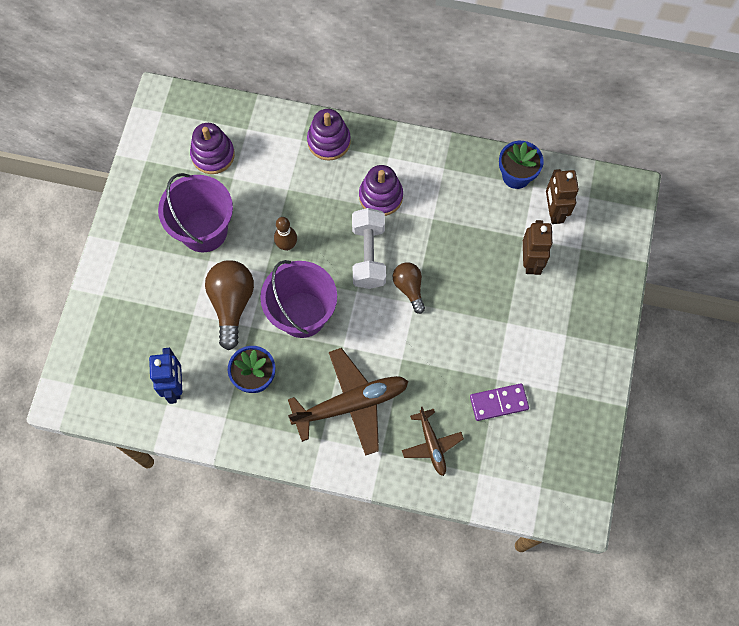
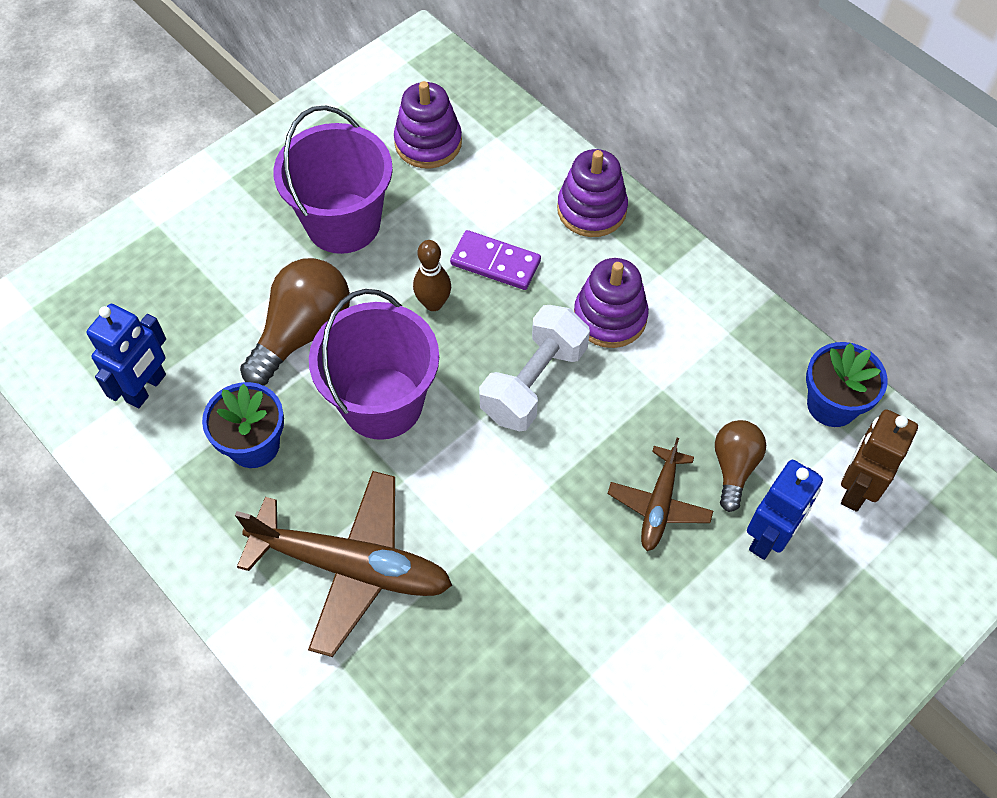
camera: 35 degrees right, 10 degrees down
brown light bulb [393,262,425,314] -> brown light bulb moved to [715,420,766,512]
brown plane [402,407,464,476] -> brown plane moved to [607,438,713,551]
purple domino [470,383,529,421] -> purple domino moved to [450,230,541,290]
brown robot [523,220,553,275] -> blue robot [747,460,823,560]

